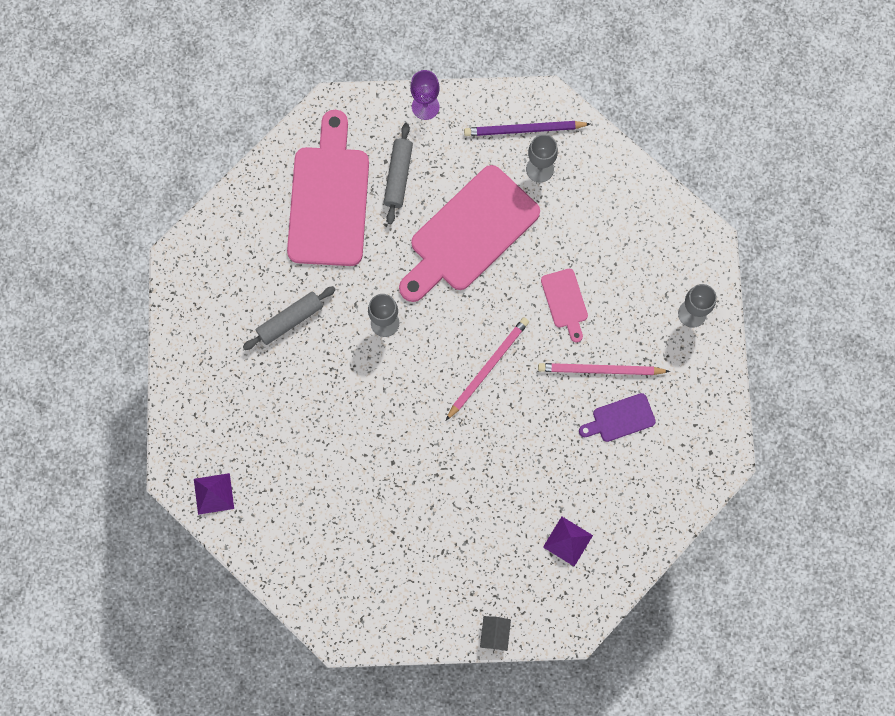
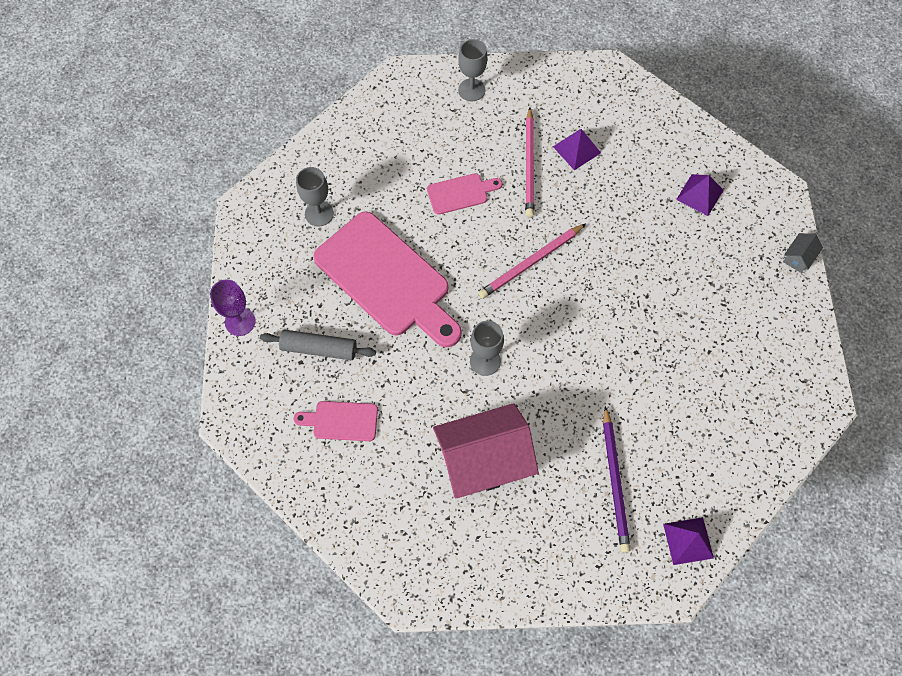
camera: 90 degrees left, 10 degrees down
grey rolling pin [243,286,336,350] -> pink house [433,403,539,499]
pink cutting board [287,110,369,266] -> pink cutting board [293,401,378,441], size x0.46
pink pencil [445,317,529,421] -> pink pencil turned 75 degrees counterclockwise [478,224,585,299]
purple pencil [464,121,590,136] -> purple pencil moved to [603,406,631,553]
grey house [480,616,511,651] -> grey house turned 60 degrees counterclockwise [783,233,823,273]
purple cutting board [579,393,656,442] -> purple pyramid [553,129,601,170]

